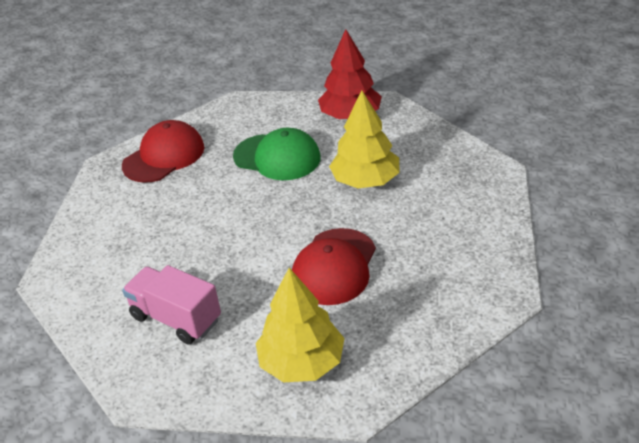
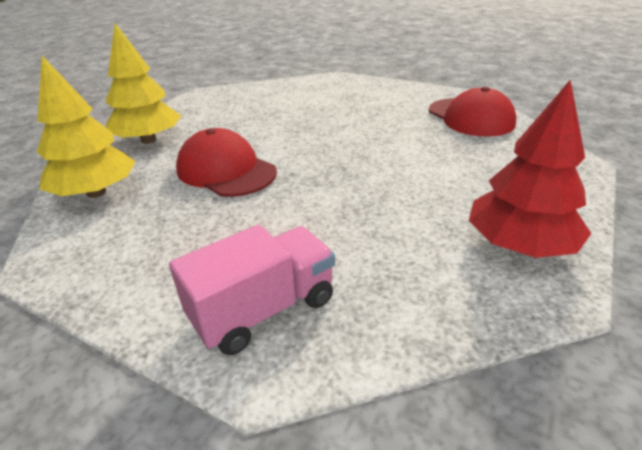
camera: 110 degrees right, 5 degrees down
pink truck [122,265,221,344] -> pink truck moved to [169,225,335,355]
green cap [233,128,321,180] -> none
yellow tree [329,90,400,188] -> yellow tree moved to [37,56,136,198]

